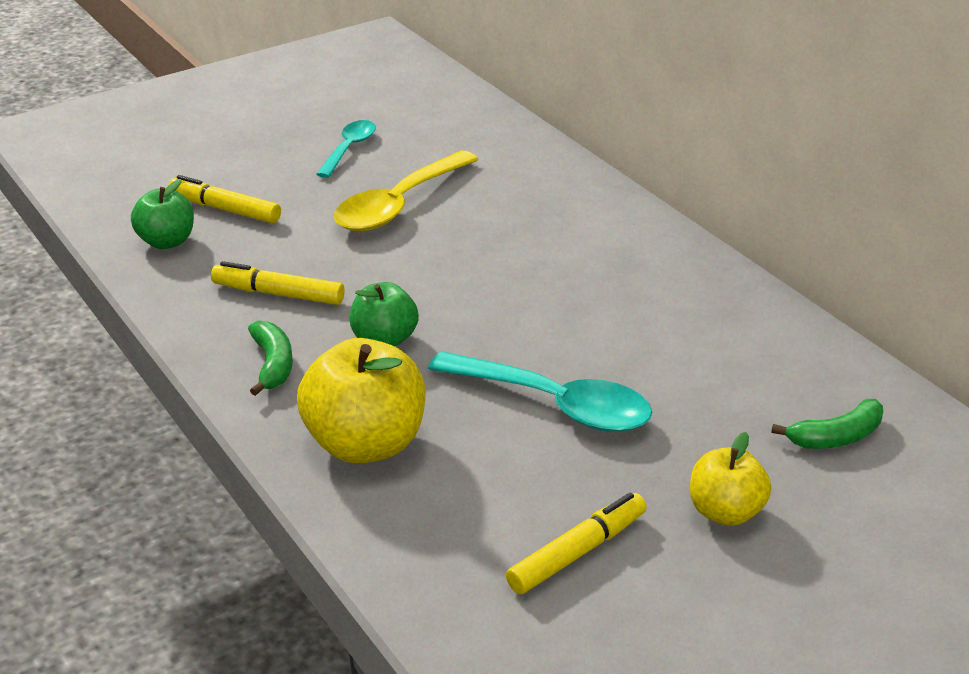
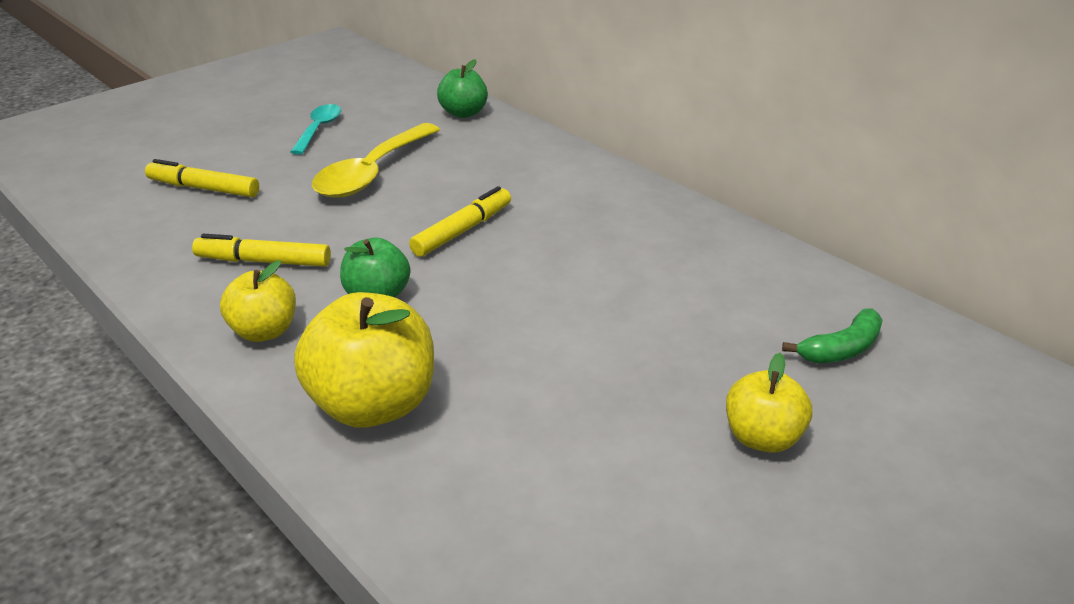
camera: 10 degrees left, 0 degrees up
green apple [131,179,194,249] -> green apple moved to [437,59,488,118]
green banana [248,321,293,396] -> yellow apple [220,260,296,342]
turquoise spoon [428,351,652,432] -> none
yellow marker [506,492,647,594] -> yellow marker moved to [409,186,511,257]

